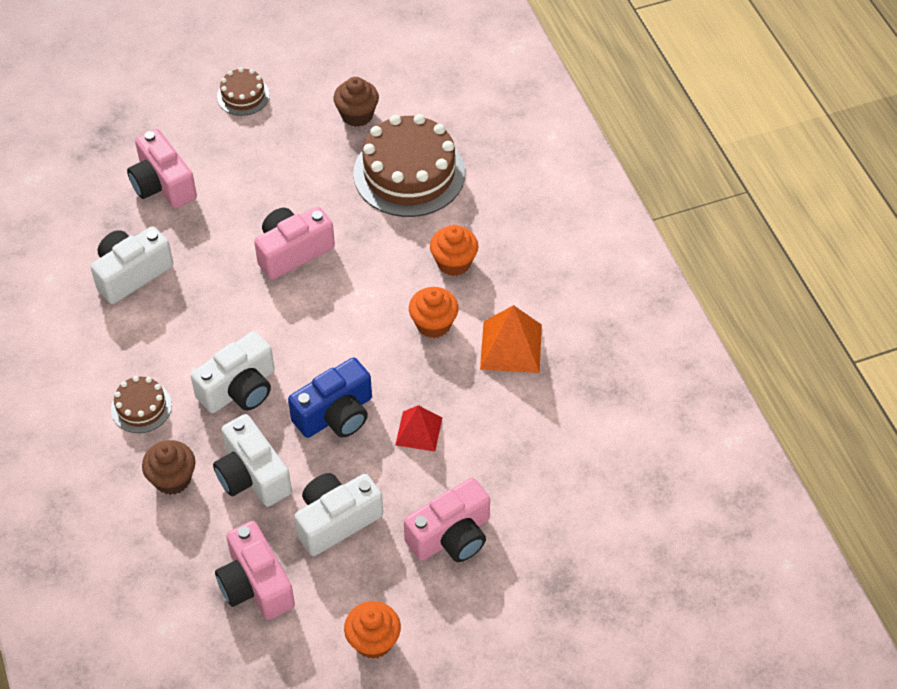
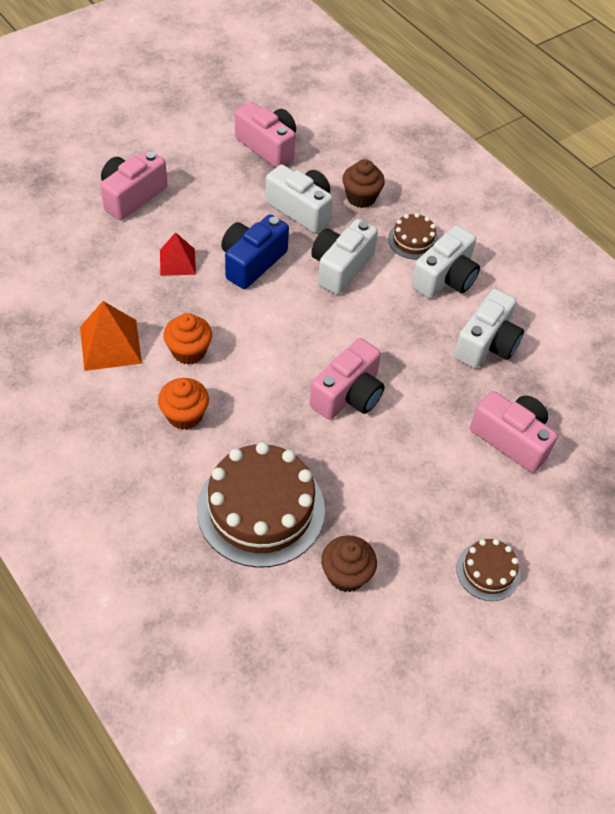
camera: 160 degrees right, 0 degrees up
white camera [294,473,383,556] -> white camera moved to [411,225,480,299]
orange cupcake [344,601,401,659] -> none

